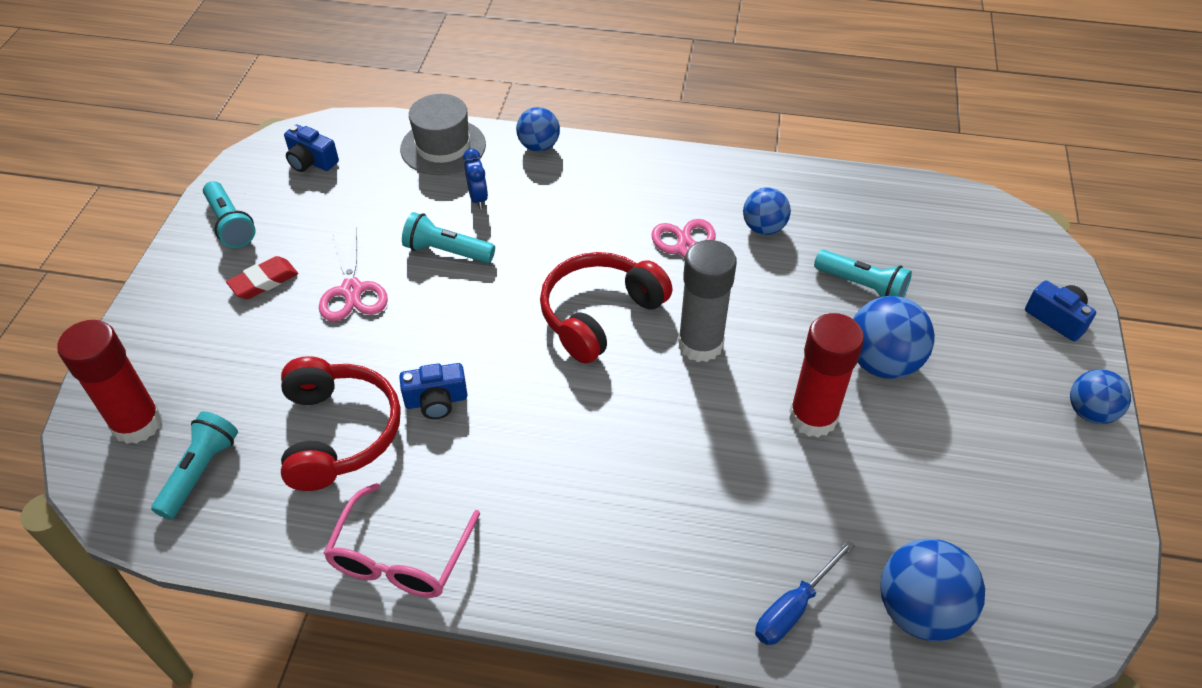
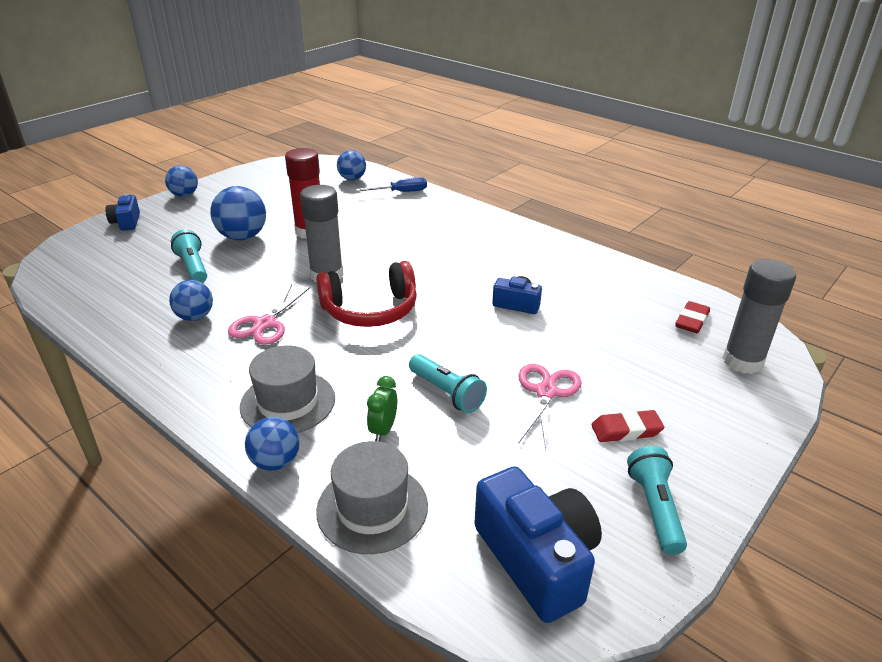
camera: 150 degrees left, 15 degrees down
red glue stick [57,320,163,444] -> grey glue stick [723,259,796,374]
turquoise flashlight [151,411,238,520] -> red eraser [675,301,710,333]
red headphones [281,356,401,491] -> none
blue camera [284,124,339,172] -> blue camera [474,466,602,623], size x1.87
pink glasses [323,483,480,598] -> none
blue clock [463,149,488,209] -> green clock [367,376,397,442]
blue ball [880,539,985,642] -> blue ball [337,150,366,180], size x0.64
none -> grey hat [240,345,335,433]

